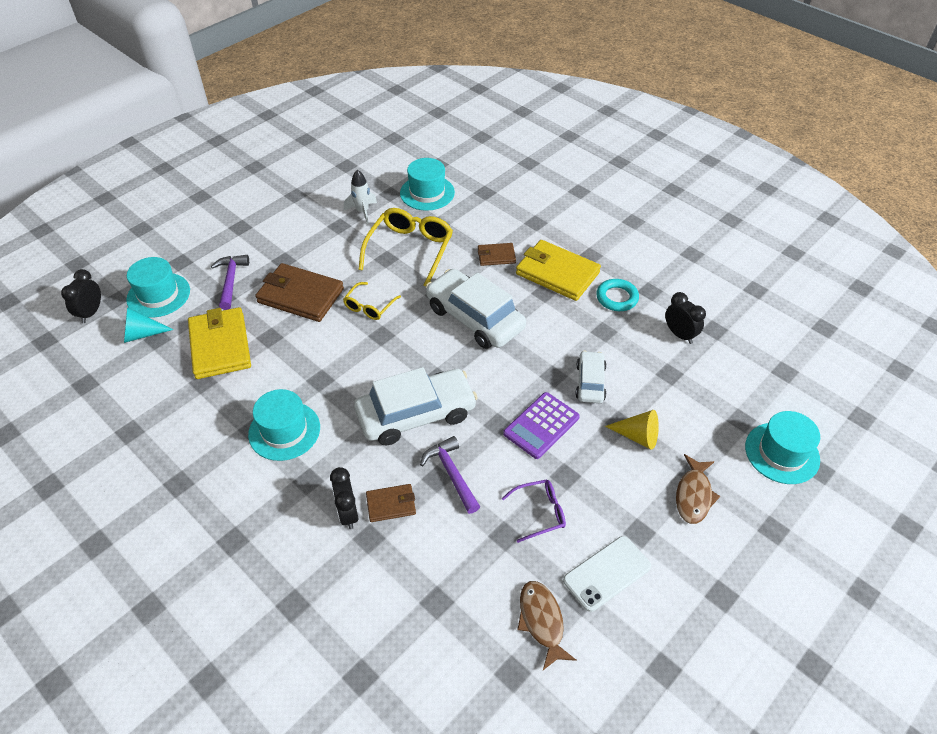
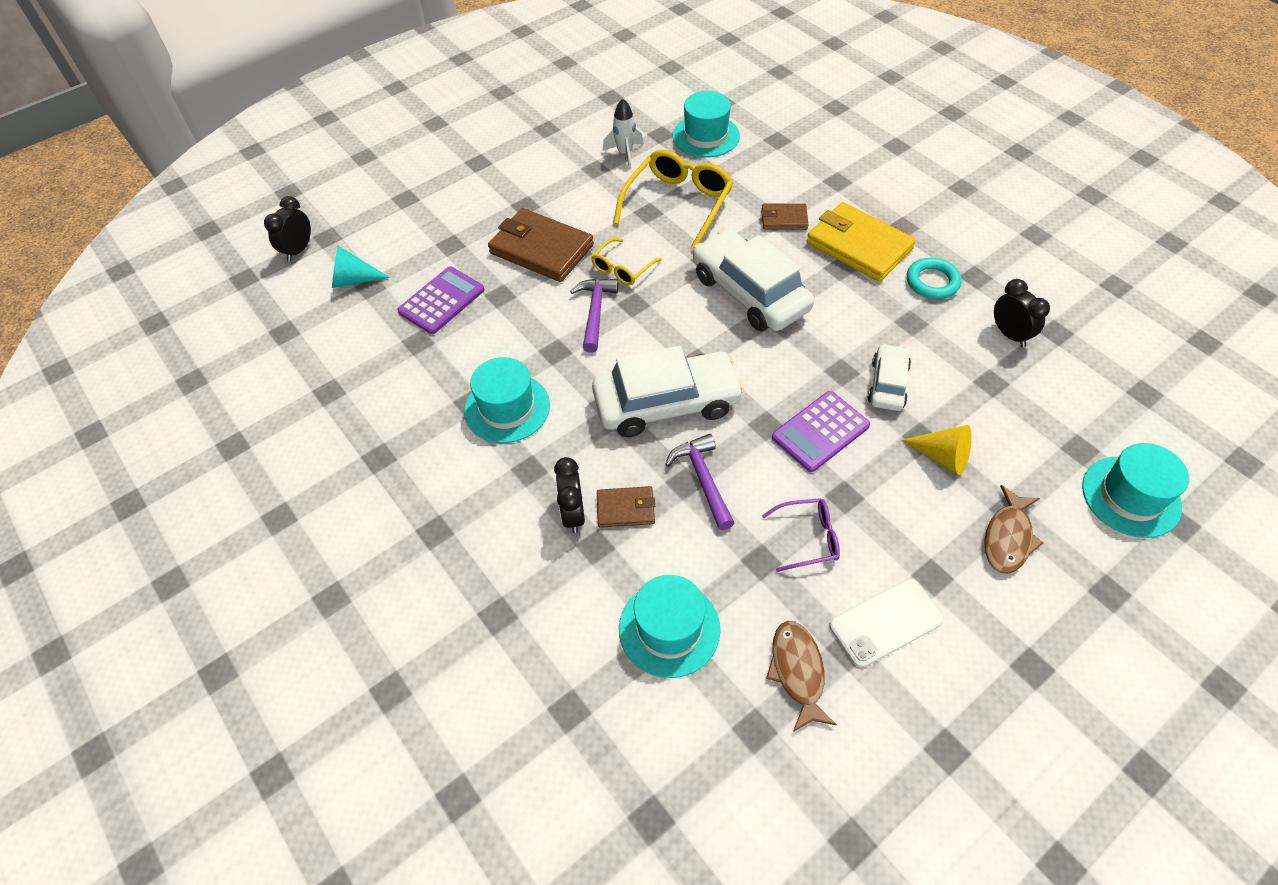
camera: 10 degrees right, 5 degrees up
turquoise hat [126,257,190,318] -> turquoise hat moved to [619,575,721,678]
yellow wallet [188,307,251,379] -> purple calculator [397,267,485,334]
purple hammer [211,255,249,310] -> purple hammer moved to [570,279,619,353]

